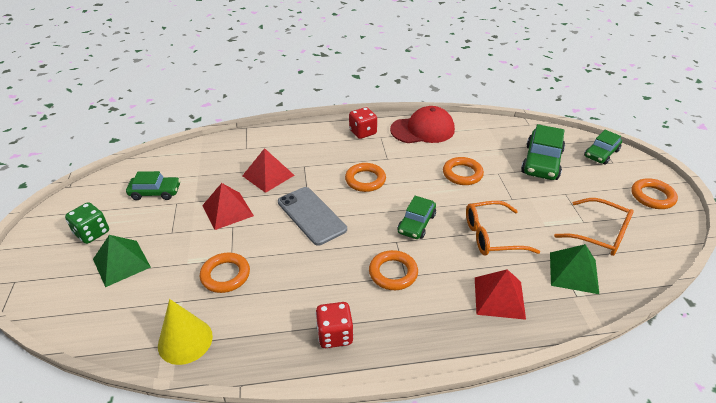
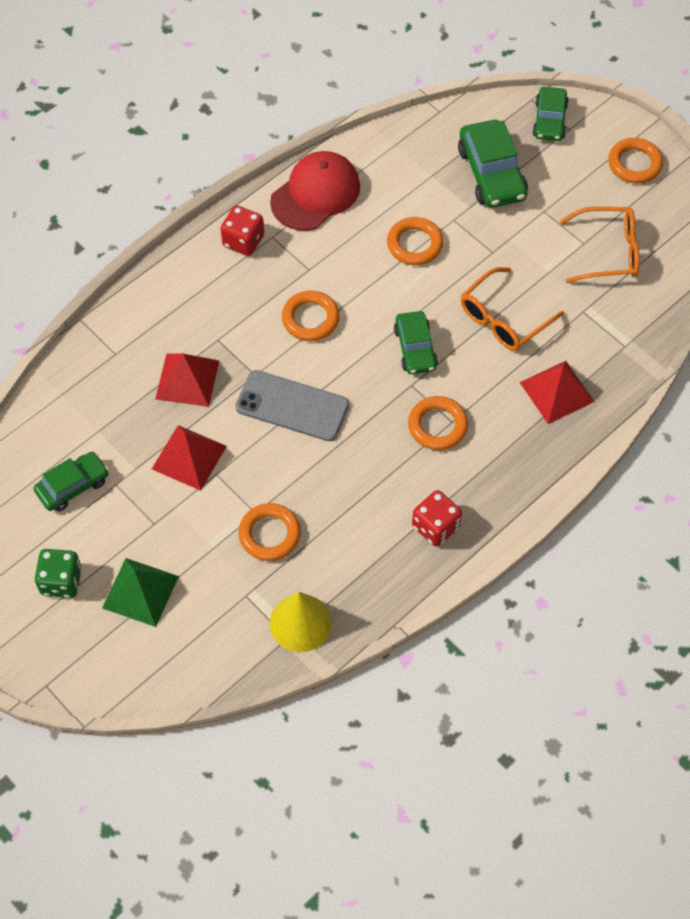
camera: 35 degrees left, 20 degrees up
green pyramid [550,244,599,294] -> none

